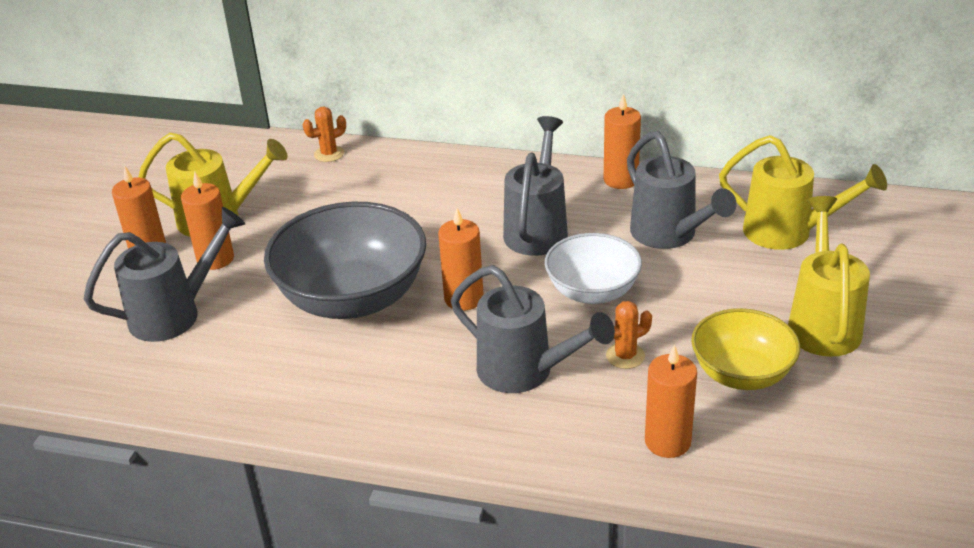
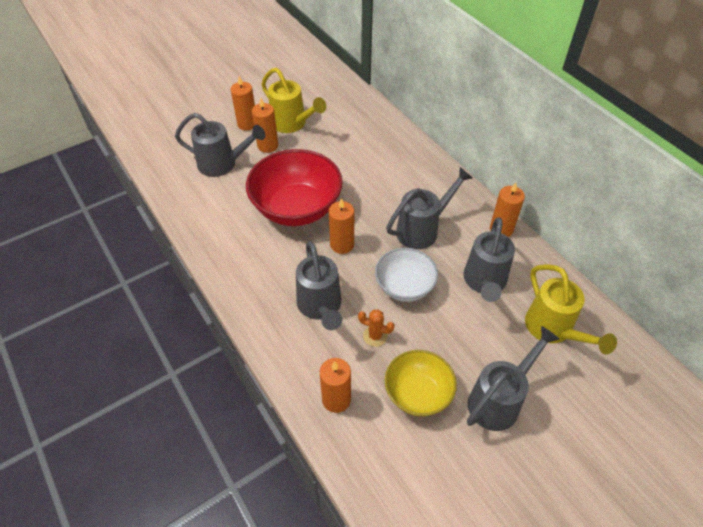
camera: 40 degrees right, 15 degrees up
grey bowl [264,202,426,319] -> red bowl [246,149,343,226]
orange cactus [303,106,346,162] -> none
yellow watering can [788,196,870,357] -> grey watering can [467,326,560,431]

